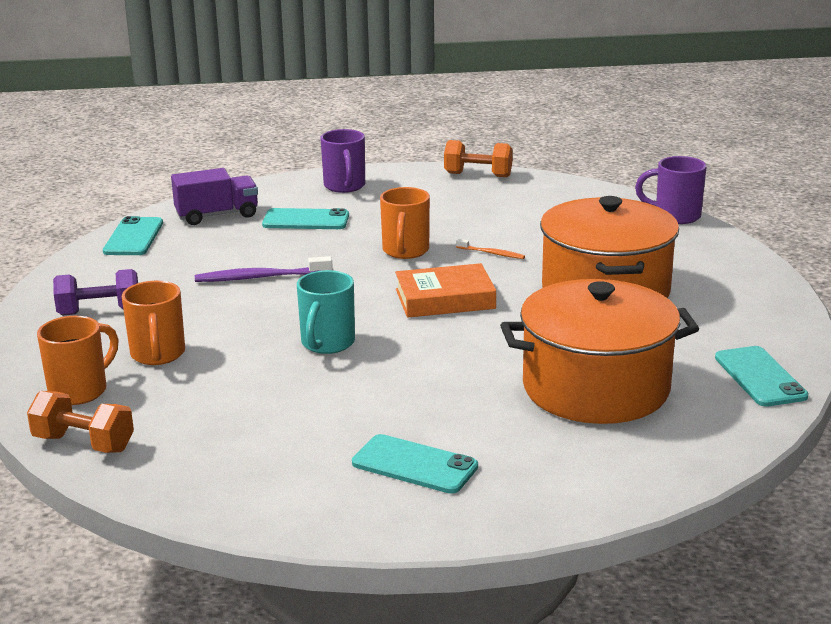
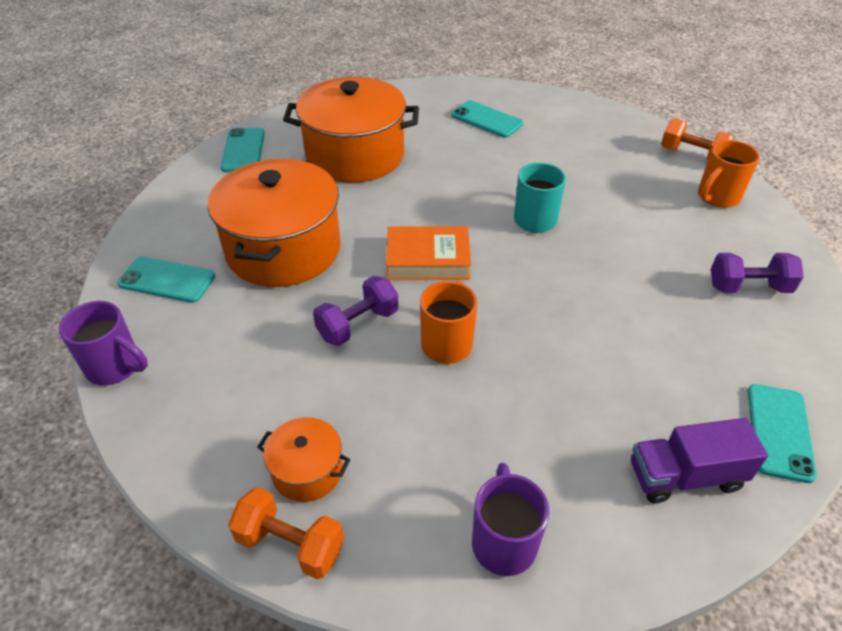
camera: 170 degrees left, 20 degrees up
orange mug [122,281,185,365] -> none
purple toothbrush [195,256,333,282] -> none
turquoise phone [262,208,349,229] -> turquoise phone moved to [117,257,215,303]
orange toothbrush [456,239,525,259] -> purple dumbbell [313,276,399,346]
none -> orange pot [257,417,351,502]

